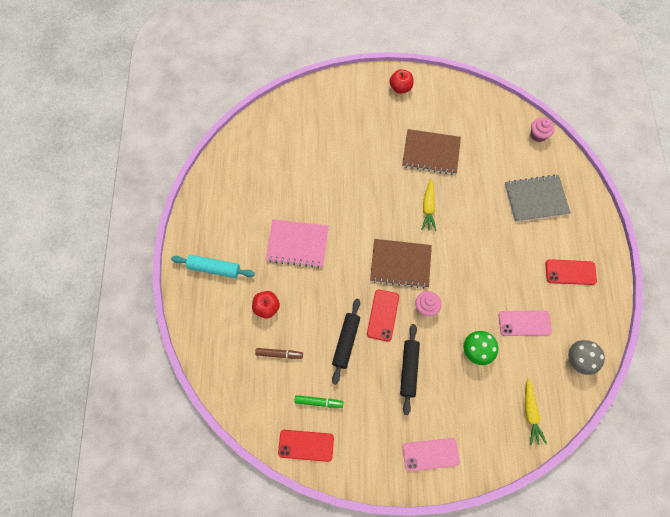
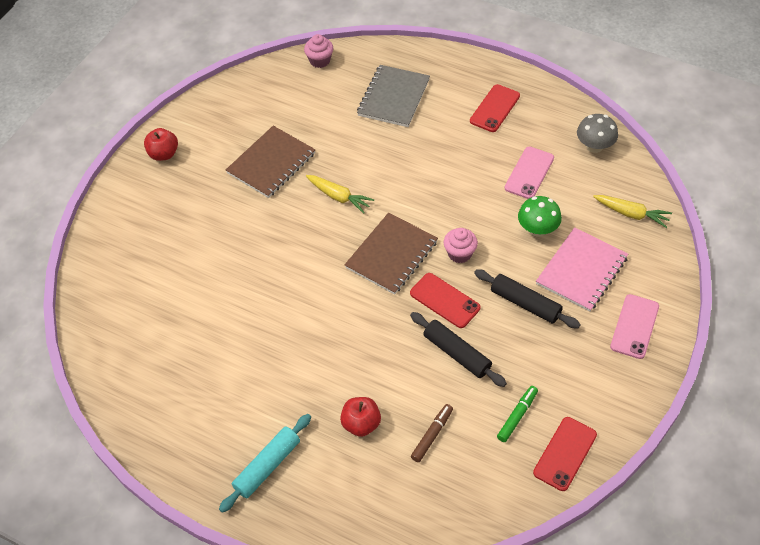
camera: 60 degrees left, 15 degrees down
pink notebook [266,219,329,268] -> pink notebook moved to [536,227,628,312]

